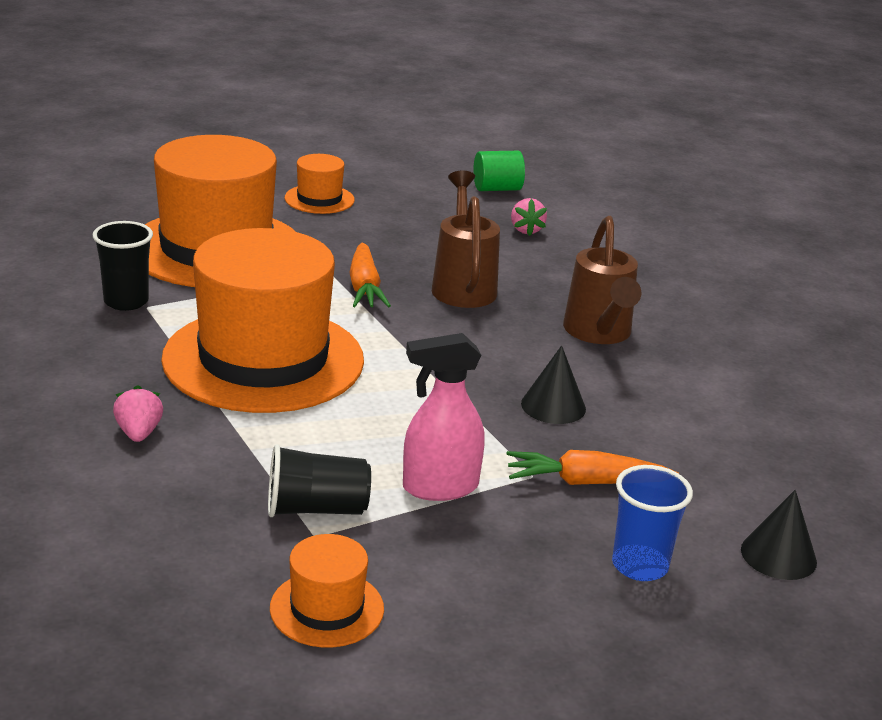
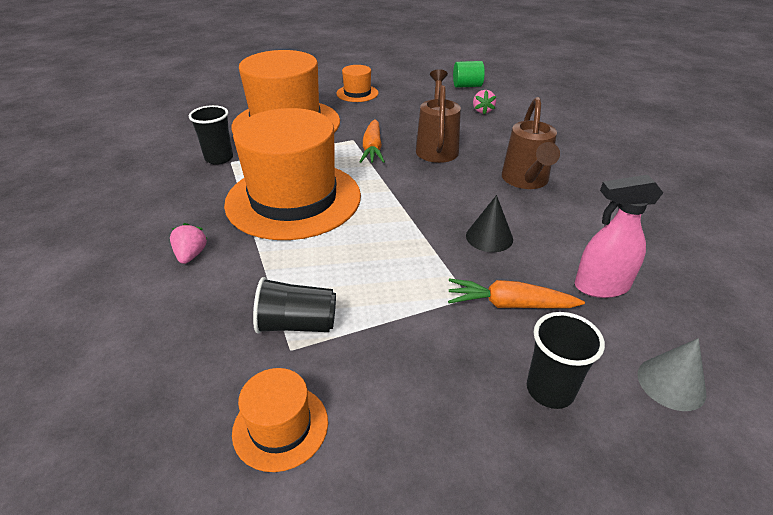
camera: 10 degrees right, 10 degrees up
pink spray bottle [403,333,485,501] -> pink spray bottle moved to [575,175,663,298]
blue cup [612,465,693,581] -> black cup [527,312,605,409]
black cone [741,490,817,580] -> grey cone [637,338,706,411]

